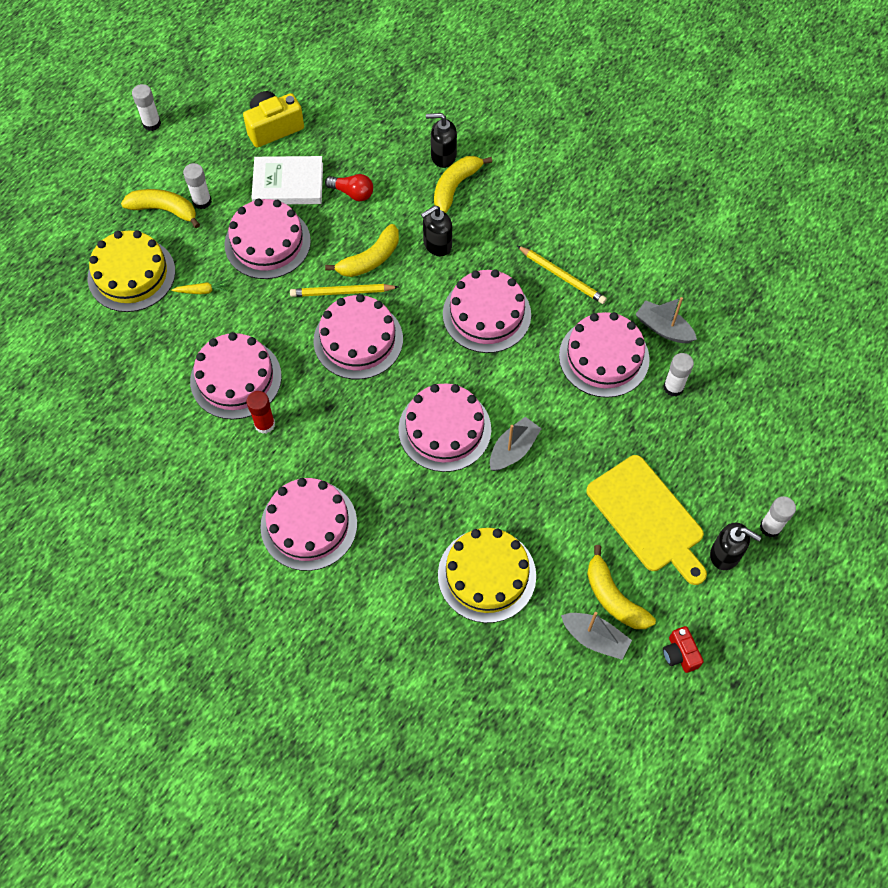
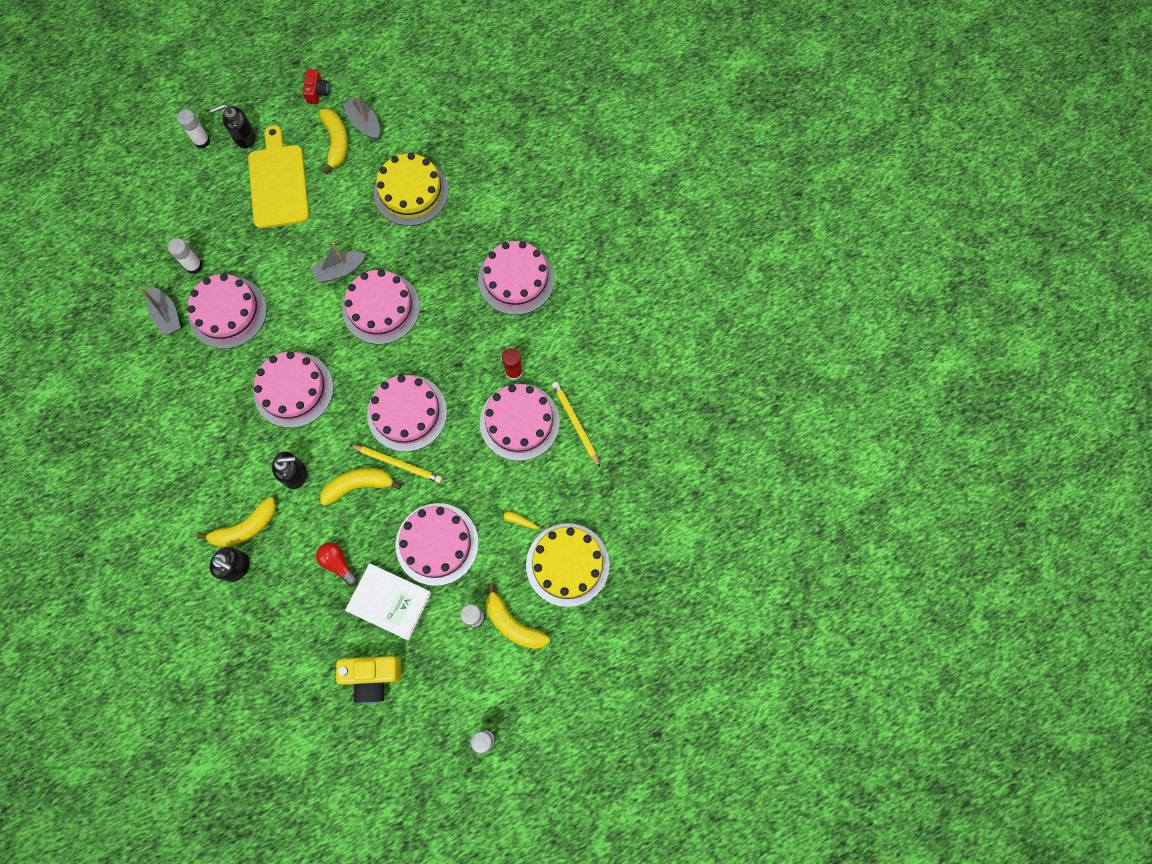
camera: 155 degrees left, 10 degrees up
yellow pencil [517,246,607,304] -> yellow pencil moved to [552,381,600,468]
black soap dispenser [710,522,762,570] -> black soap dispenser turned 75 degrees counterclockwise [210,104,256,148]

